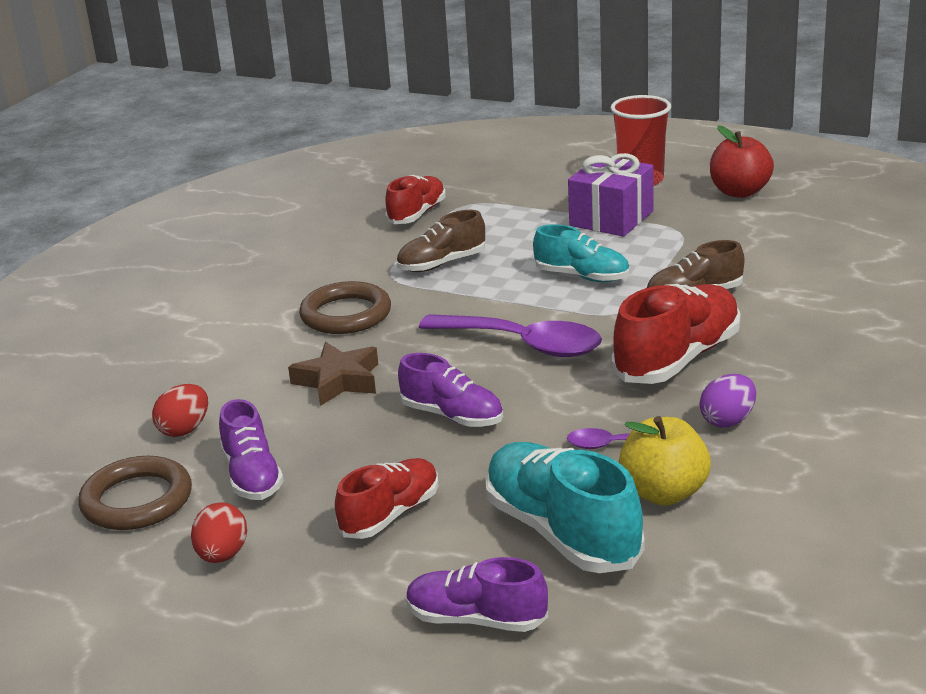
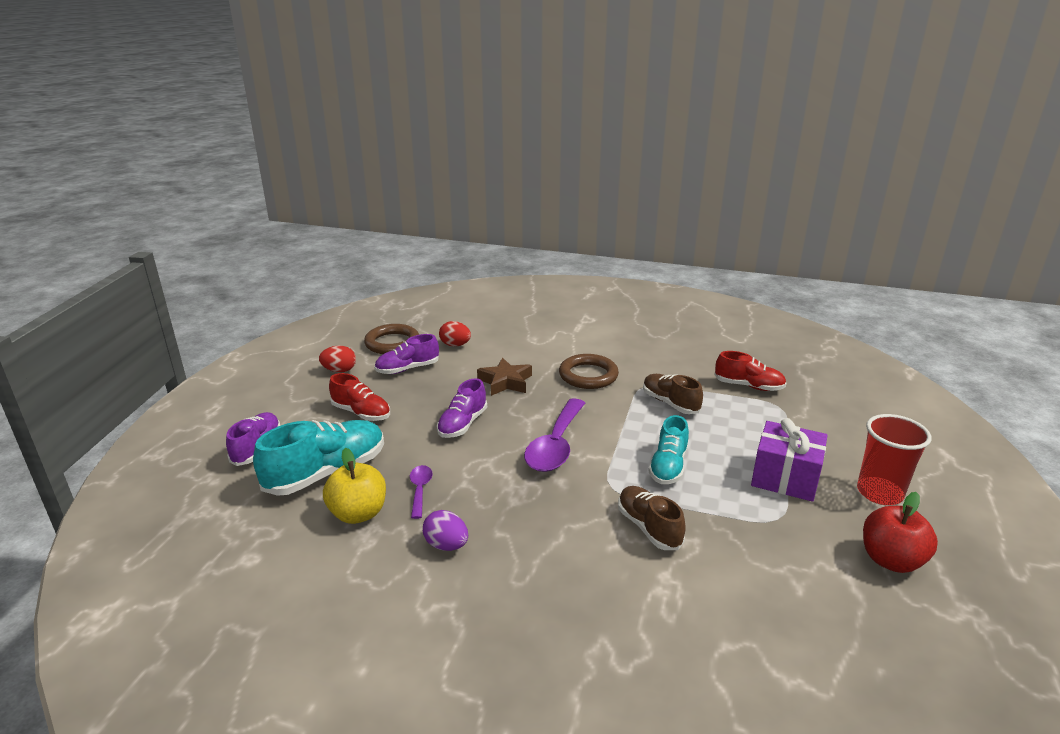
camera: 80 degrees right, 0 degrees up
red shoe [612,284,741,384] -> none

